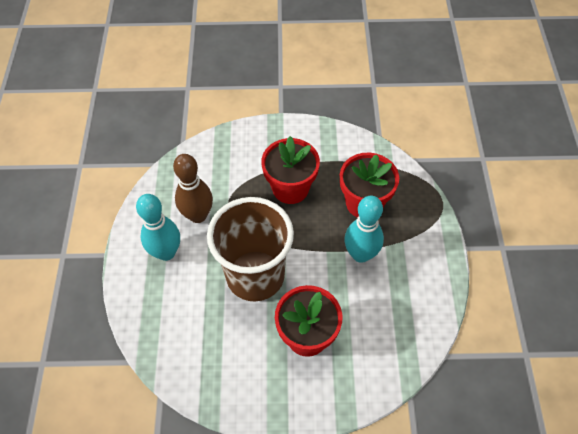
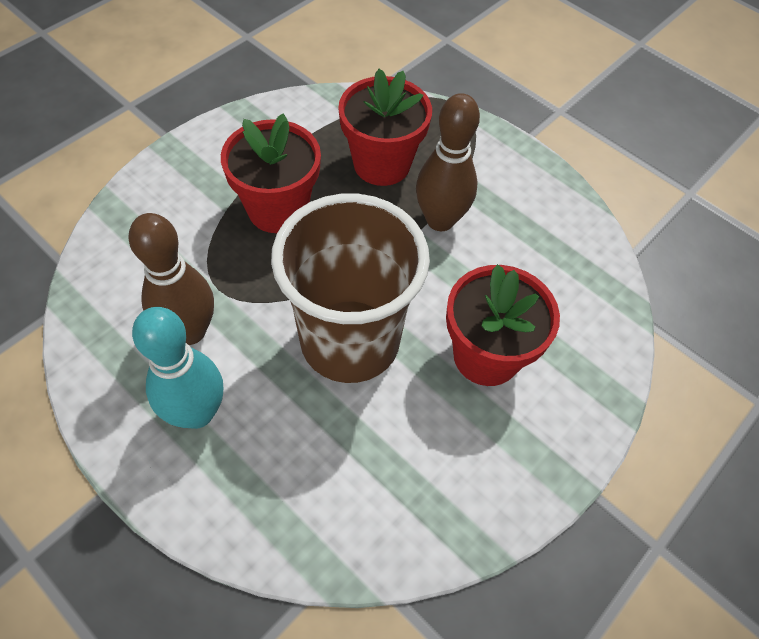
camera: 50 degrees left, 0 degrees up
turquoise bowling pin [344,196,384,263] -> brown bowling pin [416,93,480,231]

